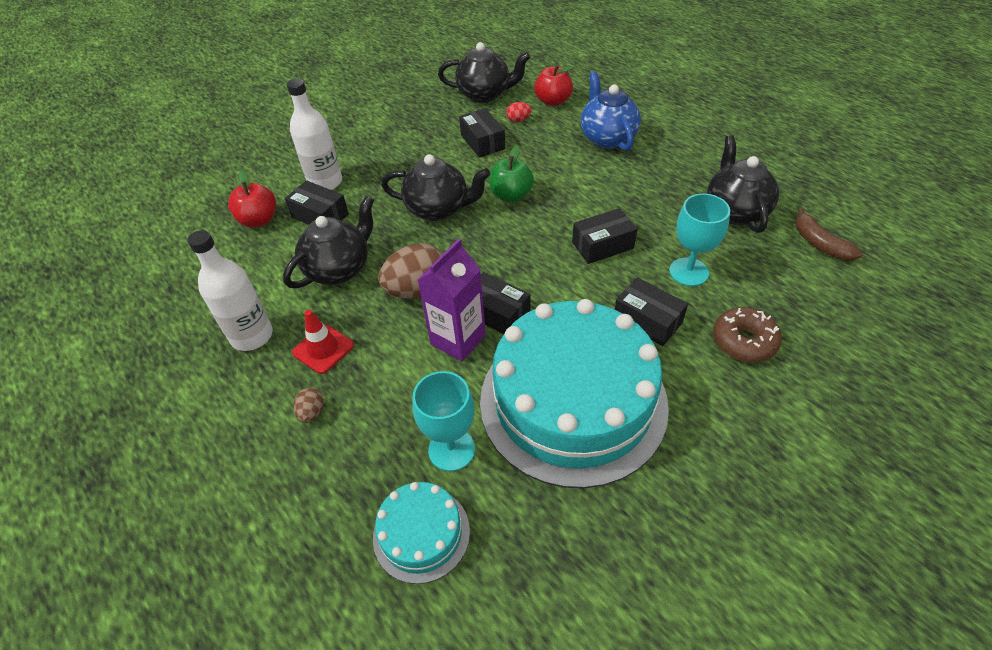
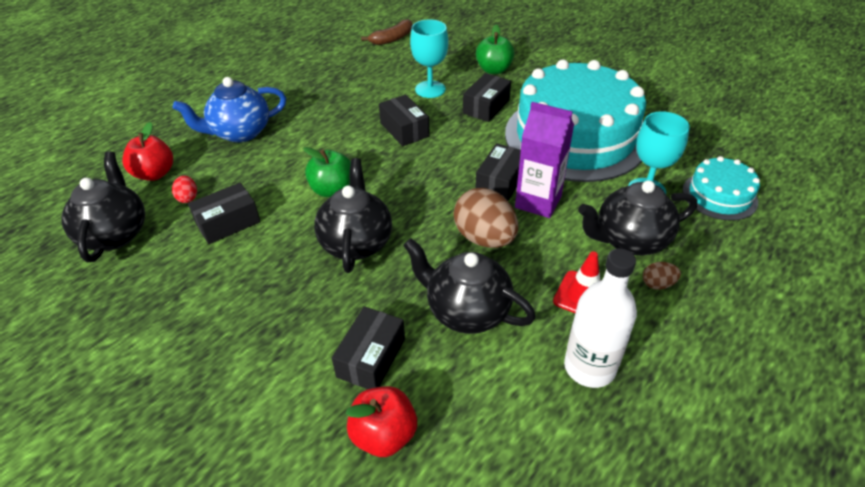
camera: 100 degrees left, 5 degrees down
white bottle [287,79,342,190] -> none
black teapot [707,135,779,233] -> black teapot moved to [578,180,697,255]
brown donut [713,307,782,362] -> green apple [476,24,514,74]

